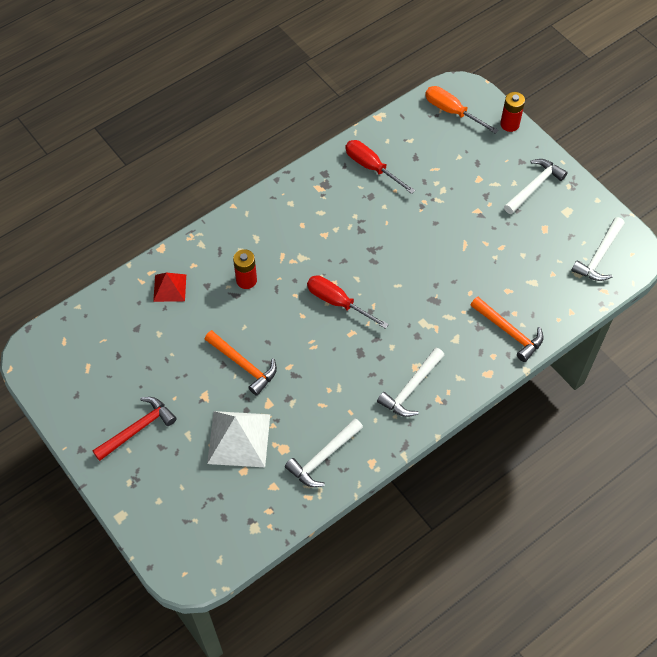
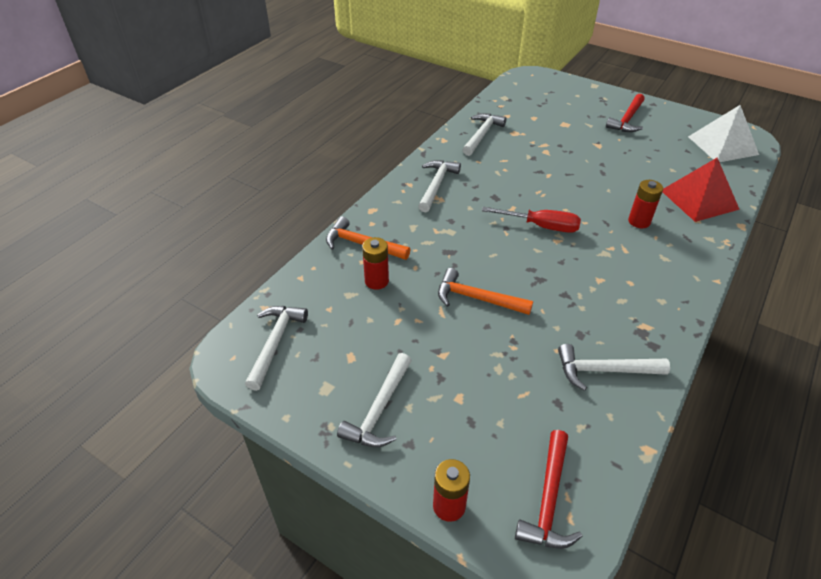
camera: 160 degrees right, 15 degrees down
red pyramid [153,273,186,302] -> red pyramid [663,158,740,222], size x1.70
orange hammer [205,330,277,396] -> orange hammer moved to [438,268,533,315]
white pyramid [207,411,270,467] -> white pyramid moved to [688,105,759,162]
red screwdriver [345,140,415,194] -> white hammer [558,344,670,391]
orange screwdriver [425,86,499,134] -> red hammer [515,430,582,549]
none -> red battery [362,237,389,290]

